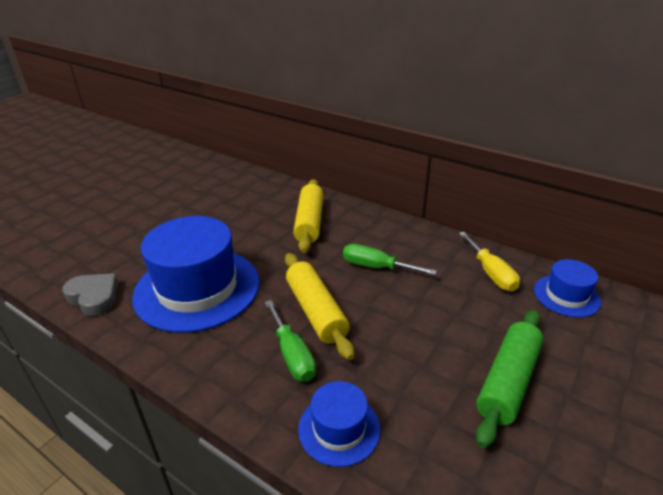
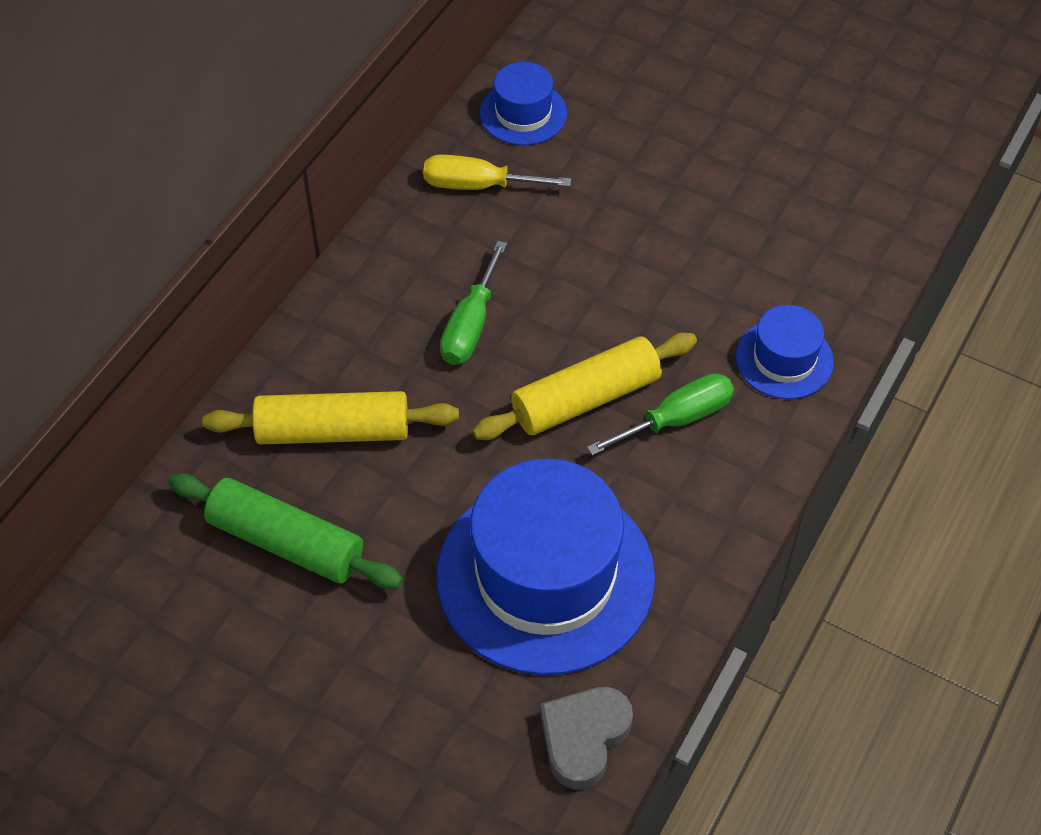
camera: 95 degrees left, 20 degrees up
yellow screwdriver [459,232,520,291] -> yellow screwdriver turned 150 degrees counterclockwise [423,154,571,190]
green rolling pin [476,310,544,448] -> green rolling pin moved to [168,473,403,589]

